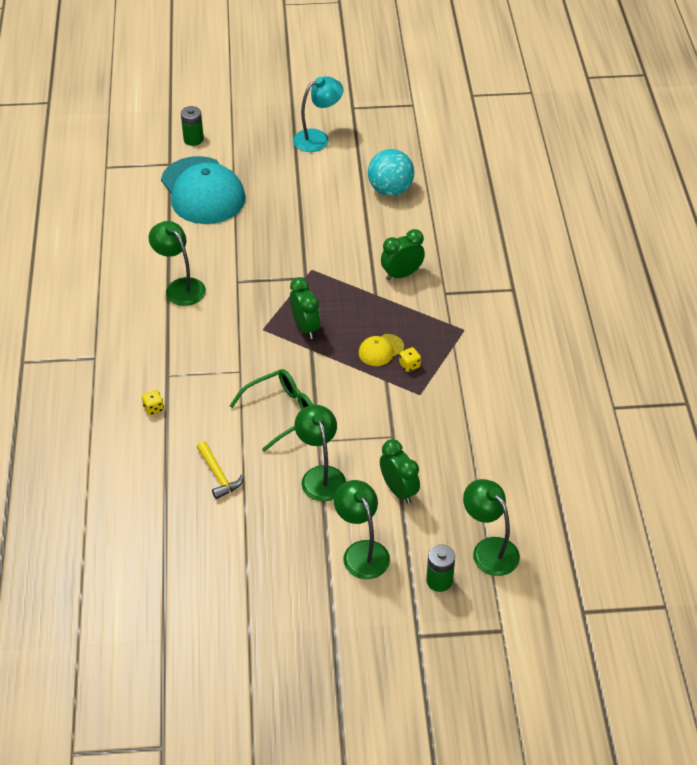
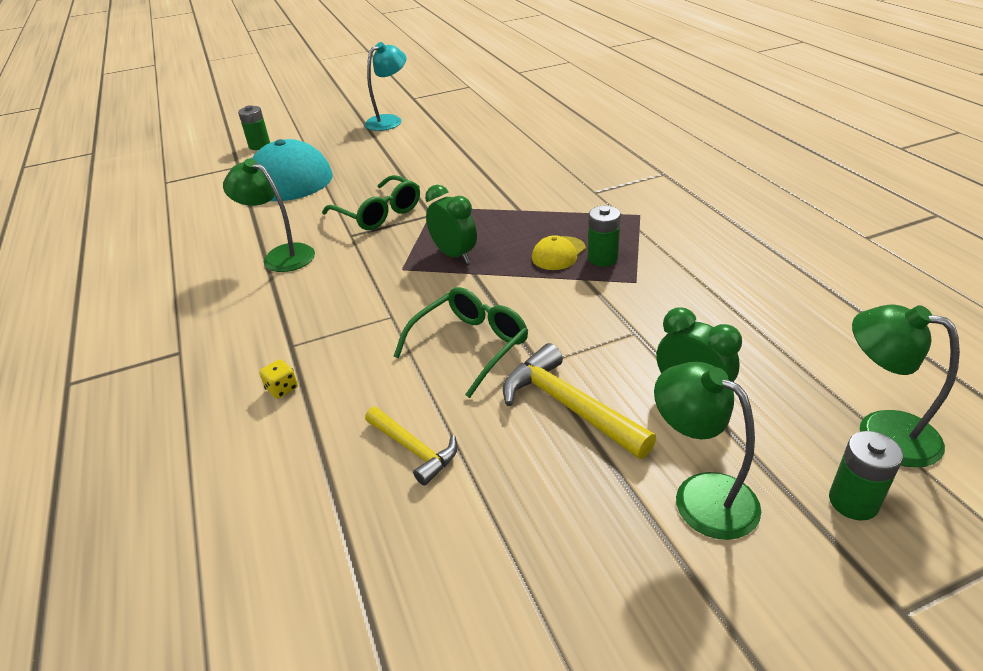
camera: 15 degrees left, 10 degrees down
green lamp [294,405,346,501] -> yellow hammer [503,343,656,459]
turquoise ball [368,149,414,196] -> none
green clock [381,229,425,281] -> none
yellow dice [399,347,421,372] -> green battery [588,206,621,267]
none -> green glasses [322,175,420,230]

